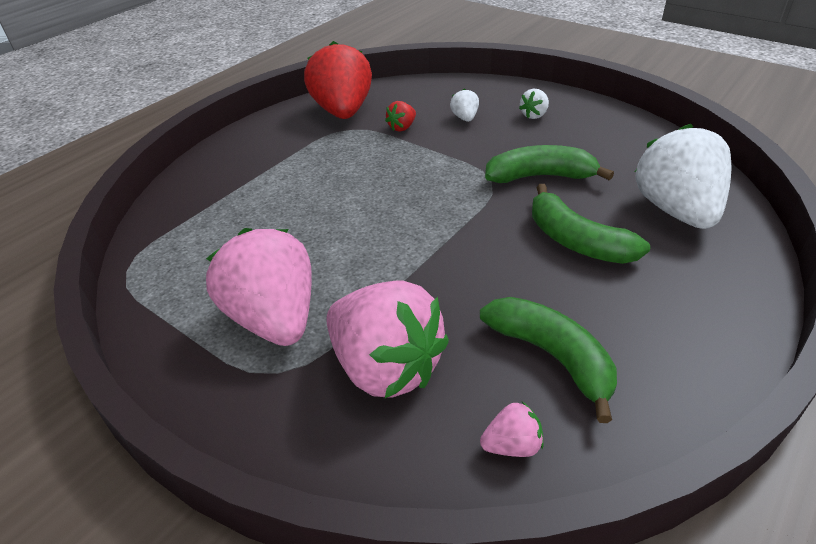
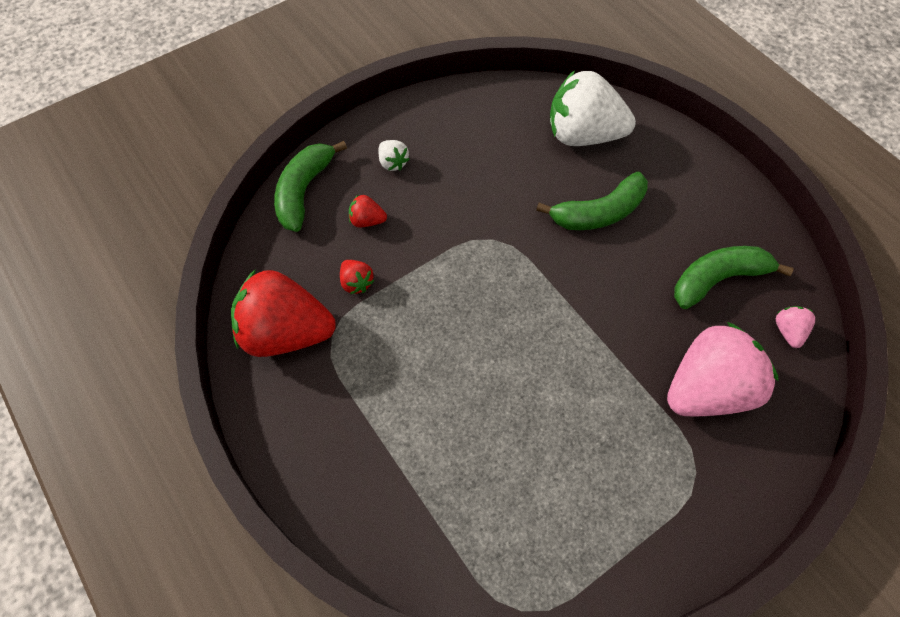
camera: 75 degrees left, 20 degrees up
pink strawberry [206,228,312,346] -> none
white strawberry [450,89,479,122] -> red strawberry [349,195,387,227]
green banana [485,145,614,183] -> green banana moved to [274,141,347,232]

